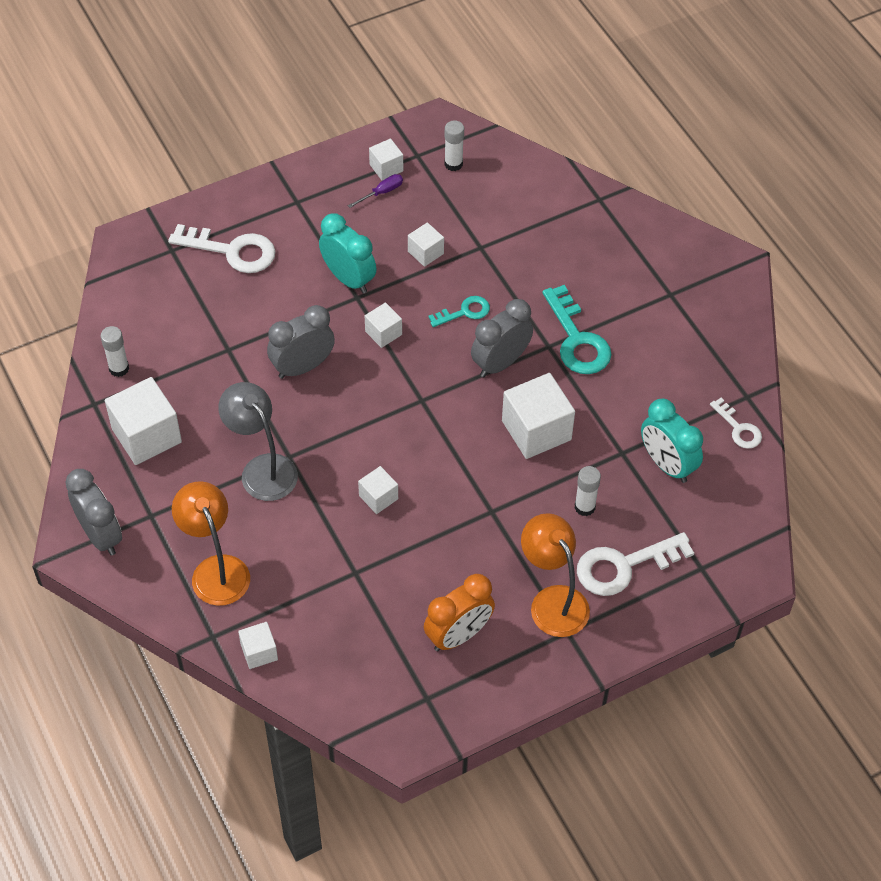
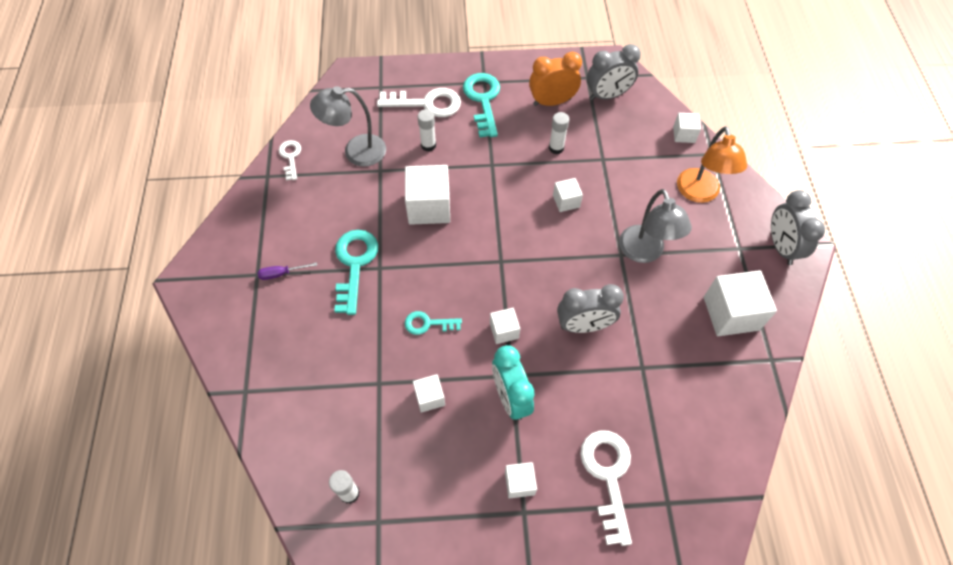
camera: 155 degrees left, 5 degrees up
white glue stick [100,326,129,377] -> white glue stick moved to [549,112,569,154]
white key [168,224,275,273] -> white key turned 45 degrees clockwise [580,430,632,546]
purple screwdriver [348,174,403,208] -> purple screwdriver moved to [258,262,317,280]
white cube [369,139,403,181] -> white cube moved to [505,462,537,499]
grey clock [471,299,533,377] -> grey clock moved to [587,44,641,100]
orange lamp [521,513,590,637] -> turquoise key [463,73,500,138]
turquoise clock [641,399,703,483] -> grey lamp [310,86,386,167]

